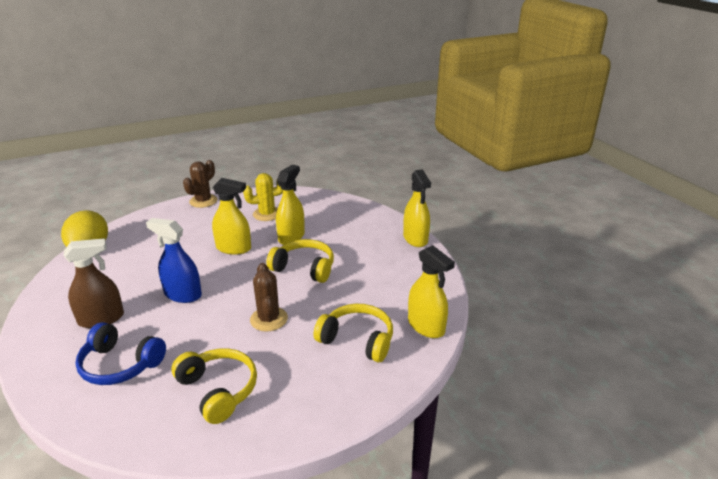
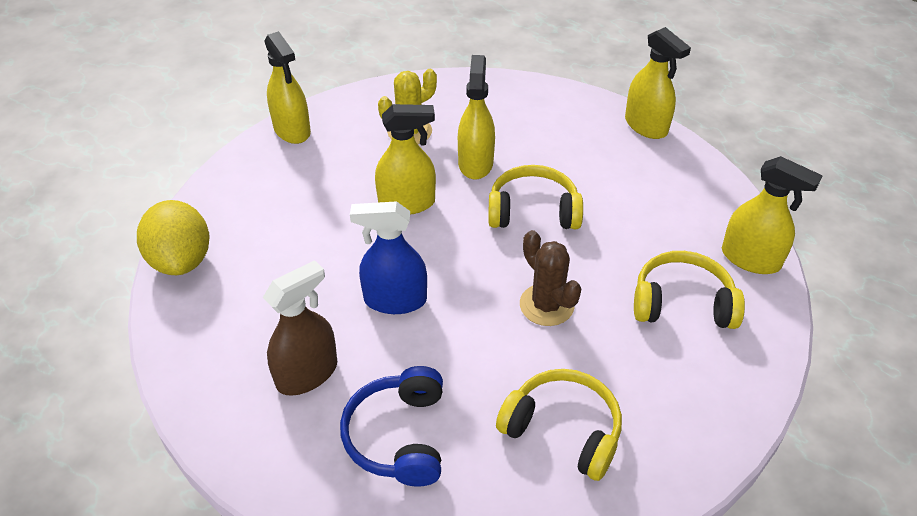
camera: 20 degrees left, 15 degrees up
blue headphones [76,322,166,385] -> blue headphones turned 90 degrees clockwise [340,366,443,487]
brown cactus [183,160,217,208] -> yellow spray bottle [265,31,311,144]

